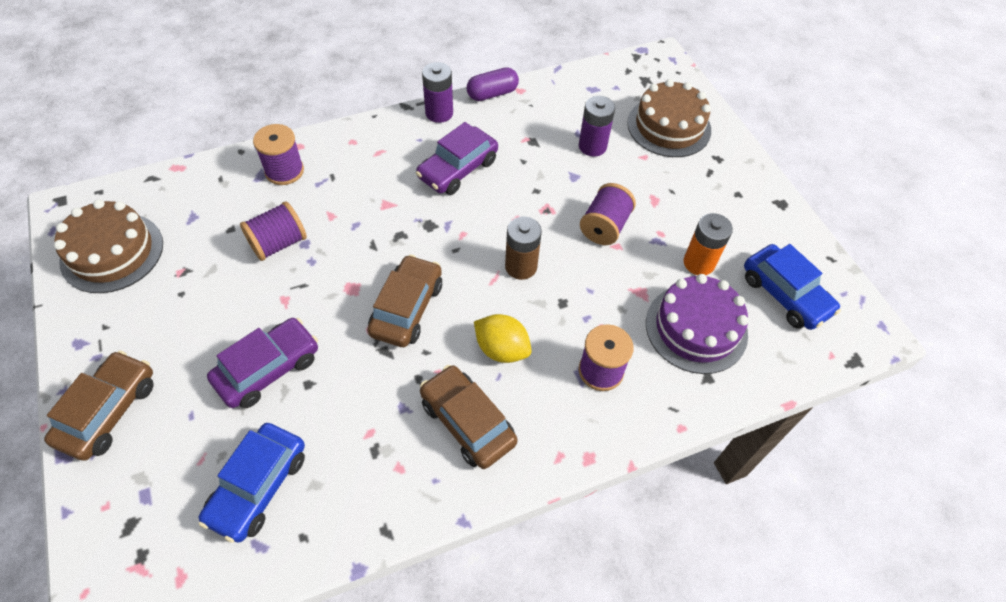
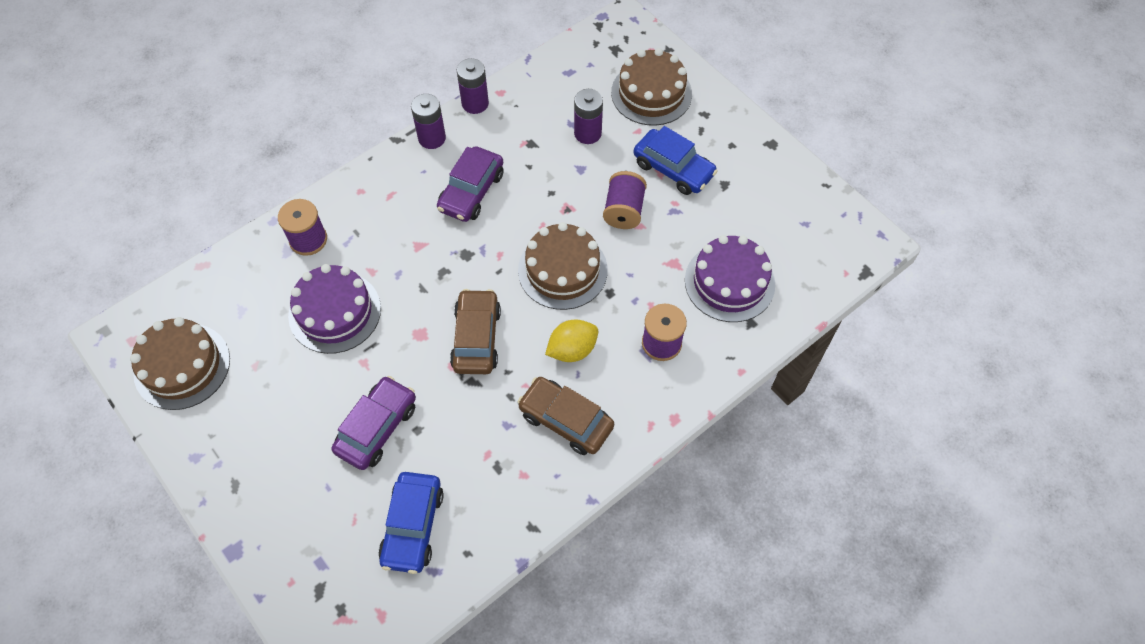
camera: 15 degrees left, 5 degrees up
brown car [44,351,154,461] -> none
purple spool [240,201,307,261] -> purple cake [288,264,381,354]
purple capsule [467,67,519,101] -> purple battery [457,58,489,114]
yellow lemon [474,314,532,363] -> yellow lemon turned 45 degrees counterclockwise [545,320,598,362]
brown battery [505,217,542,280] -> brown cake [518,222,608,310]
orange battery [684,213,733,275] -> none
blue car [744,244,841,330] -> blue car moved to [634,126,718,195]

